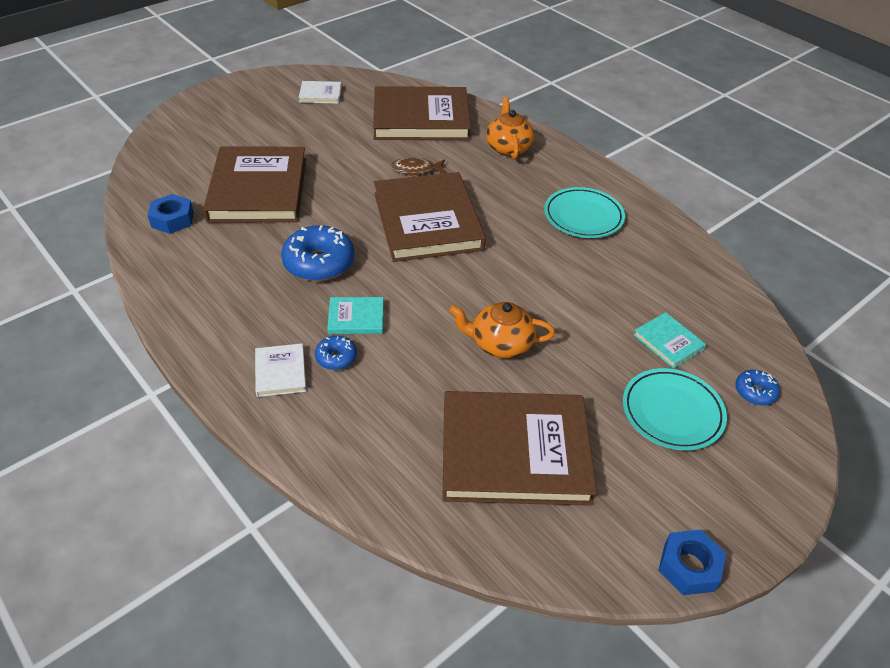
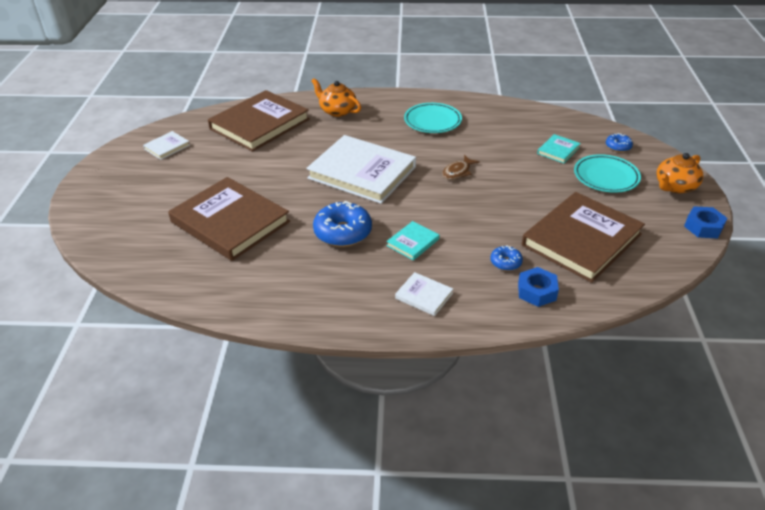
camera: 45 degrees left, 5 degrees down
blue nut [148,194,194,234] -> blue nut moved to [518,267,559,307]
blue donut [315,336,357,370] -> blue donut moved to [490,246,523,271]
brown book [374,172,486,262] -> white book [306,135,416,204]
brown fish [391,157,446,177] -> brown fish moved to [442,155,480,180]
orange teapot [449,302,555,358] -> orange teapot moved to [657,153,703,193]
turquoise book [634,312,706,369] -> turquoise book turned 60 degrees counterclockwise [537,134,581,163]

